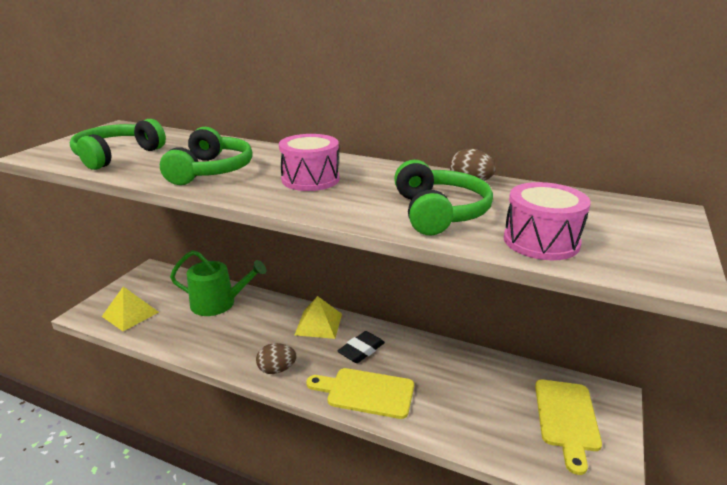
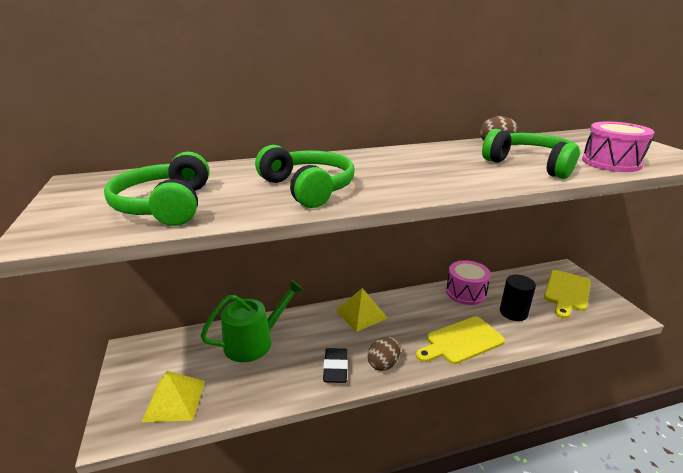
camera: 40 degrees left, 0 degrees up
pink drum [279,134,339,191] -> pink drum moved to [446,260,491,305]
black eraser [337,331,385,363] -> black eraser moved to [323,348,348,383]
yellow cutting board [535,380,602,475] -> yellow cutting board turned 60 degrees clockwise [544,270,591,319]
none -> black cylinder [500,275,536,321]

